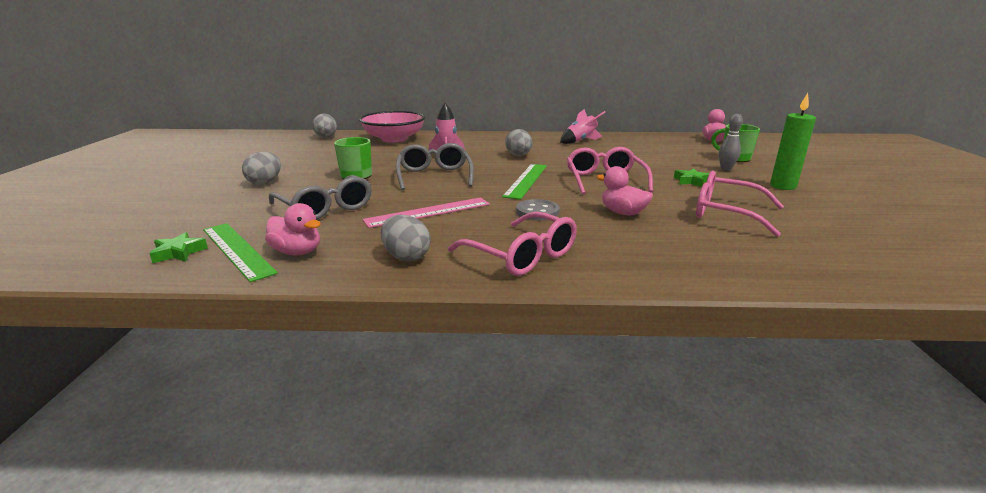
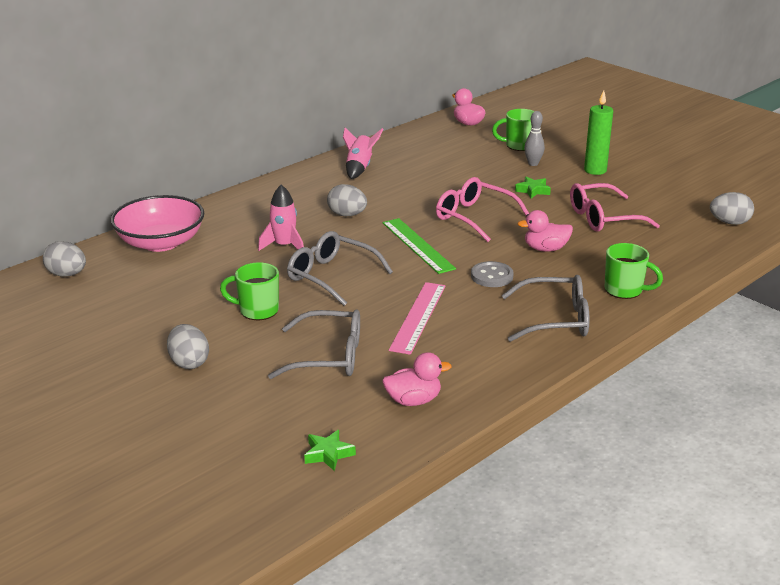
camera: 45 degrees left, 5 degrees up
green ruler [203,223,278,282] -> none
grey egg [381,215,431,261] -> grey egg moved to [710,192,754,225]
pink glasses [448,212,577,276] -> grey glasses [502,275,589,342]
none -> green mug [605,243,663,299]

